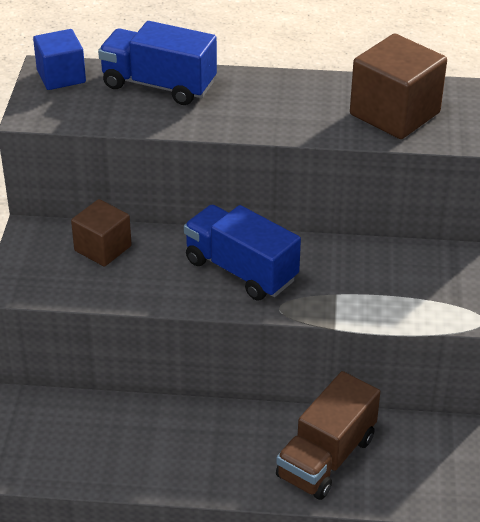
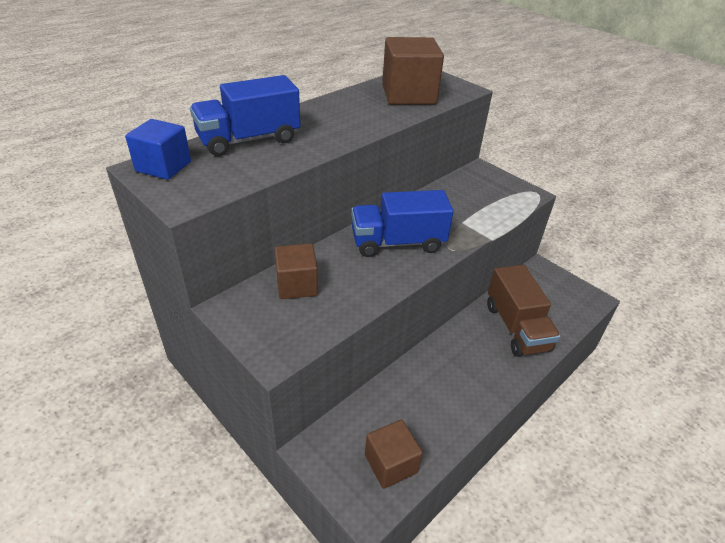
camera: 50 degrees left, 0 degrees up
none -> brown cube [365,420,423,489]

